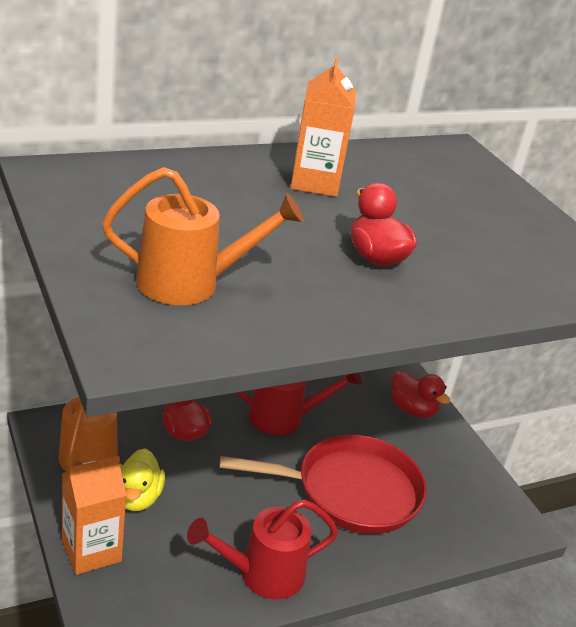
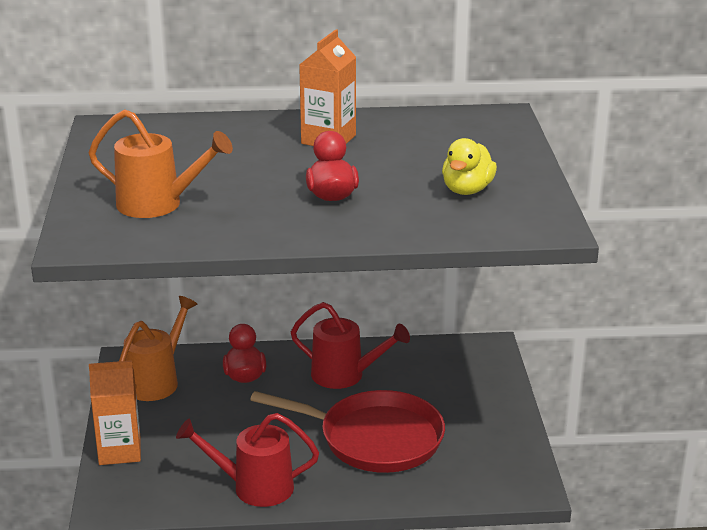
camera: 25 degrees right, 5 degrees down
yellow duck [120,449,165,511] -> yellow duck moved to [442,138,497,195]
red duck [392,371,450,418] -> none

